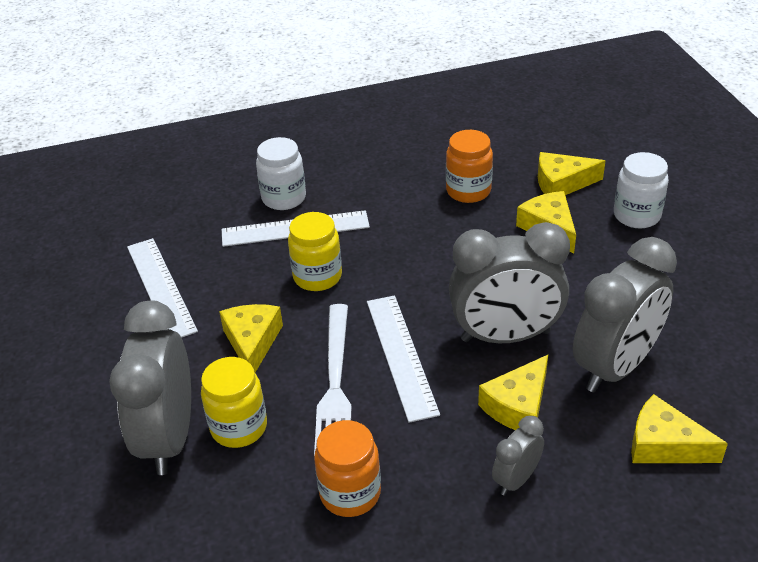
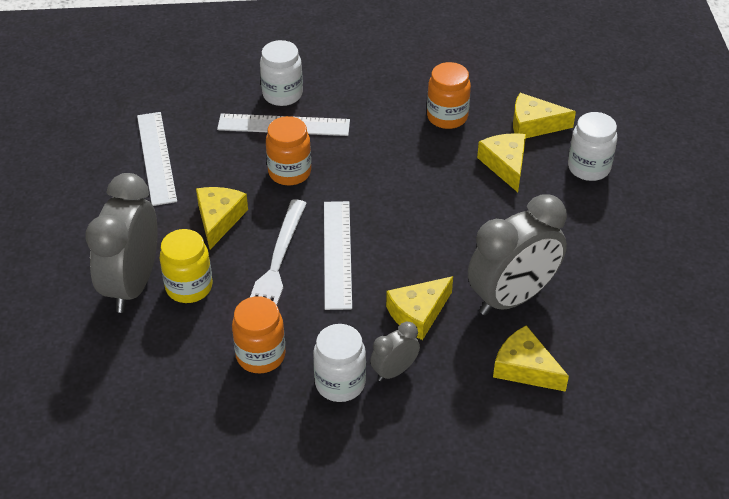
camera: 10 degrees right, 5 degrees up
yellow jar [288,212,342,291] -> orange jar [266,116,311,185]
grey clock [449,222,570,343] -> none
none -> white jar [313,324,366,402]

